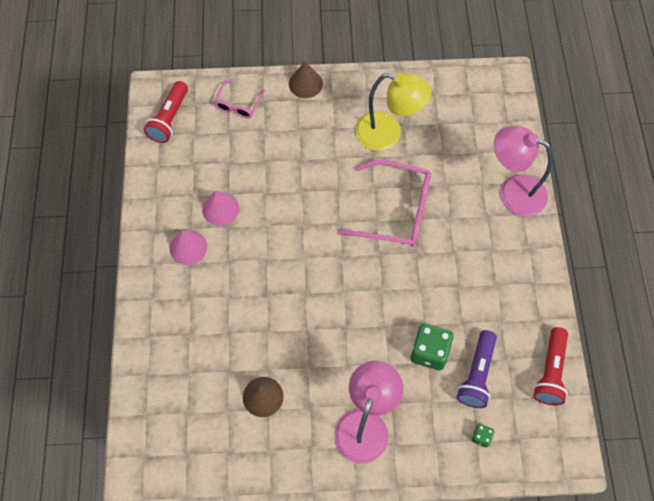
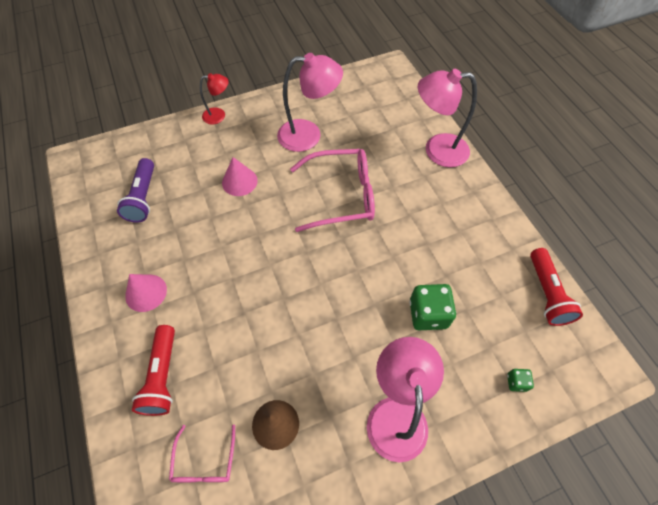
camera: 20 degrees left, 5 degrees down
red flashlight [144,81,188,143] -> red flashlight moved to [132,325,175,416]
pink cone [202,191,239,226] -> pink cone moved to [222,157,258,196]
pink glasses [214,79,265,118] -> pink glasses moved to [169,425,235,482]
brown cone [289,62,323,98] -> red lamp [200,73,229,124]
yellow lamp [355,73,432,151] -> pink lamp [277,53,343,152]
purple flashlight [457,330,497,408] -> purple flashlight moved to [117,158,154,223]

